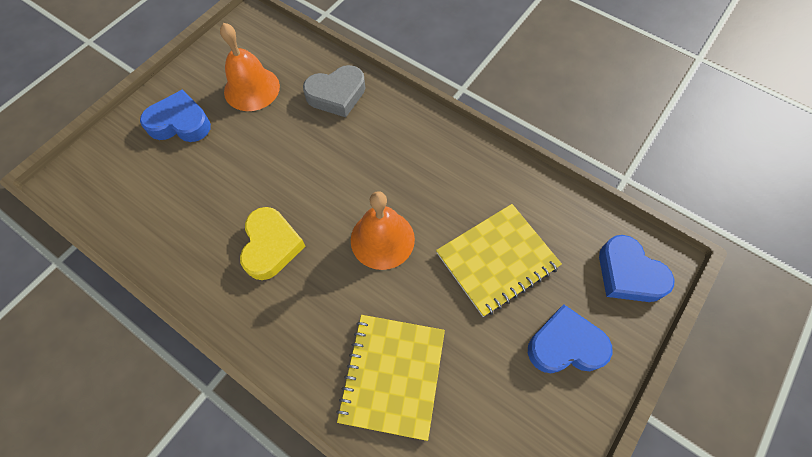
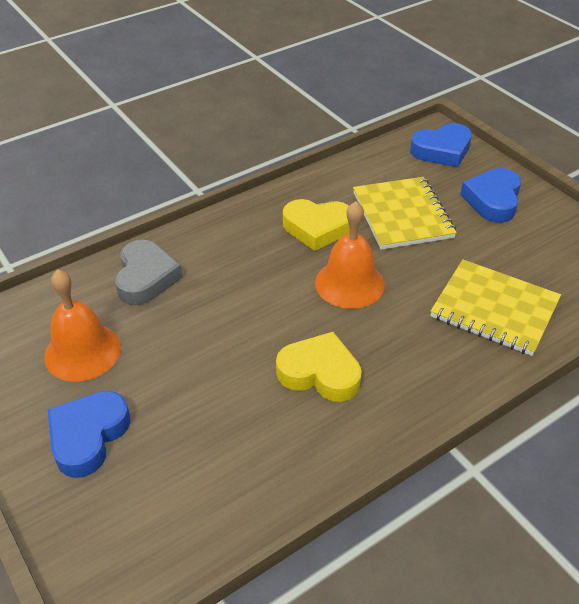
camera: 70 degrees left, 20 degrees down
none -> yellow heart [283,199,350,251]

